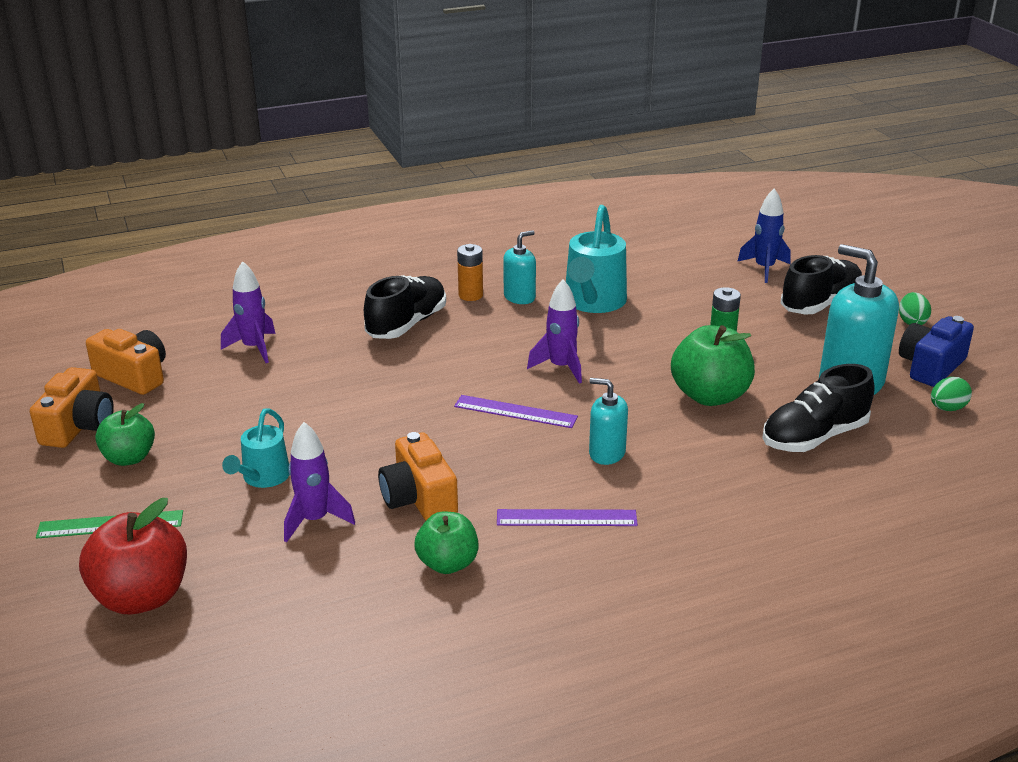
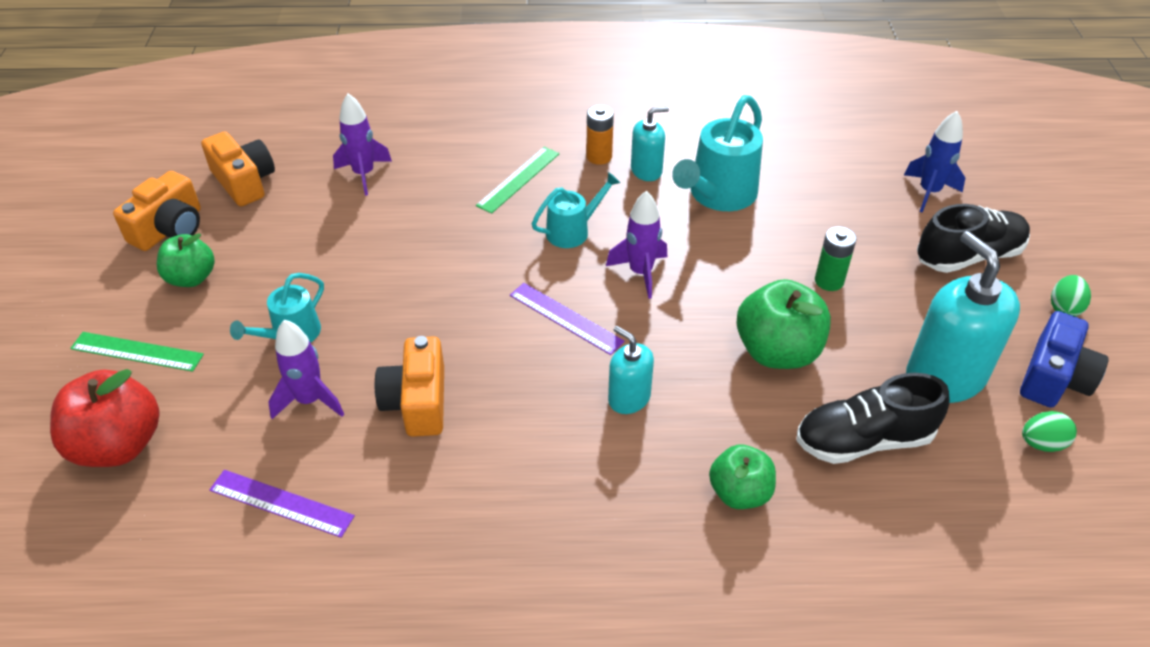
camera: 20 degrees right, 15 degrees up
black shoe [364,275,446,339] -> green ruler [476,147,559,214]
green apple [414,511,479,574] -> green apple moved to [709,444,776,509]
purple ruler [497,509,638,526] -> purple ruler moved to [209,470,355,538]
blue camera [899,316,974,387] -> blue camera turned 150 degrees clockwise [1020,311,1109,408]
none -> turquoise watering can [532,172,621,248]

